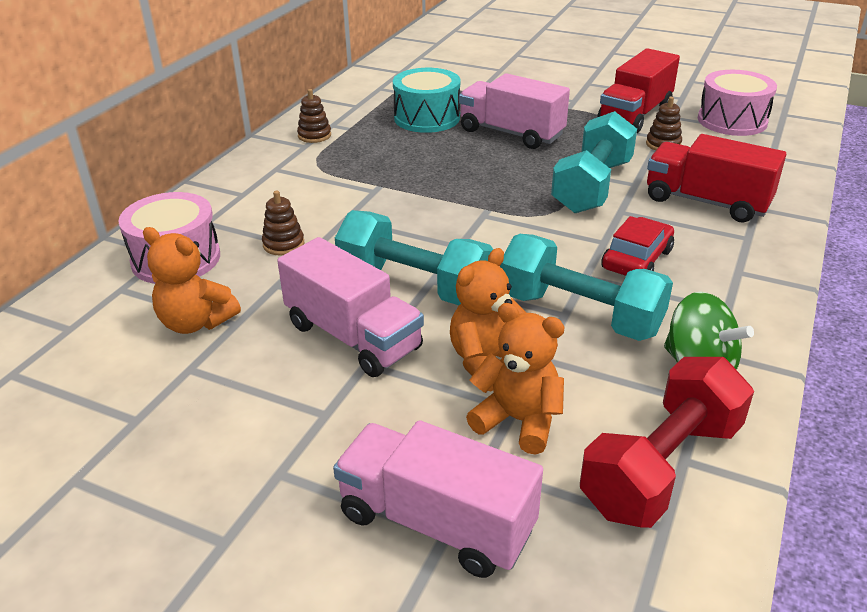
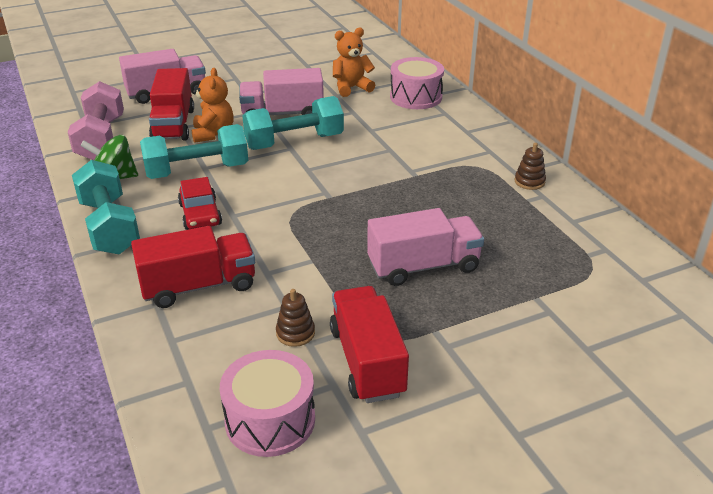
camera: 130 degrees right, 0 degrees up
brown stacking toy [262,191,304,256] -> none
turquoise drum [393,68,460,133] -> none
orange teddy bear [466,303,564,455] -> red truck [149,68,194,141]
turquoise dumbbell [551,111,637,213] -> turquoise dumbbell moved to [72,160,140,254]
red dumbbell [580,357,754,528] -> pink dumbbell [68,81,124,160]

